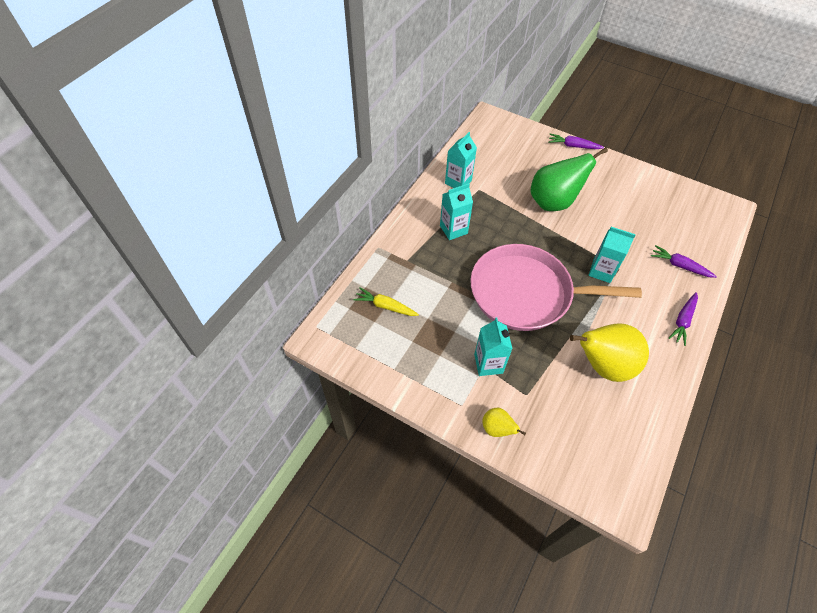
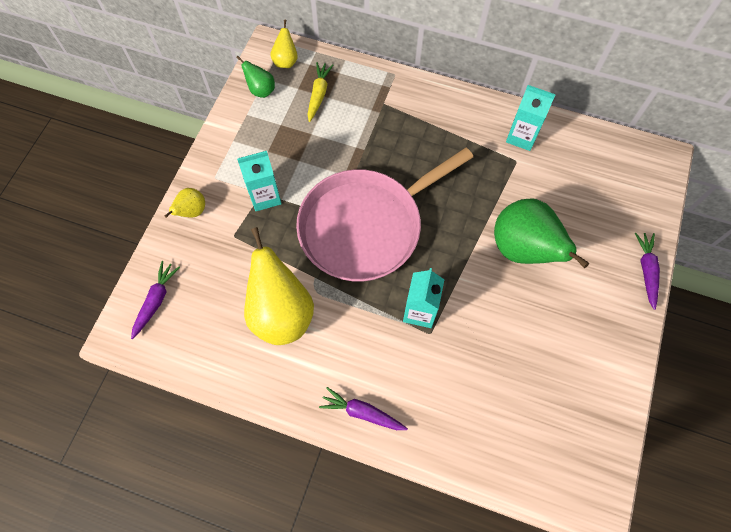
camera: 80 degrees right, 10 degrees up
turquoise carton [440,183,473,240] -> none
pink pan [471,244,642,331] -> pink pan turned 120 degrees counterclockwise [296,148,473,282]
purple carrot [651,245,717,278] -> purple carrot moved to [131,261,180,339]
none -> green pear [236,56,275,98]
none -> yellow pear [270,20,298,68]

